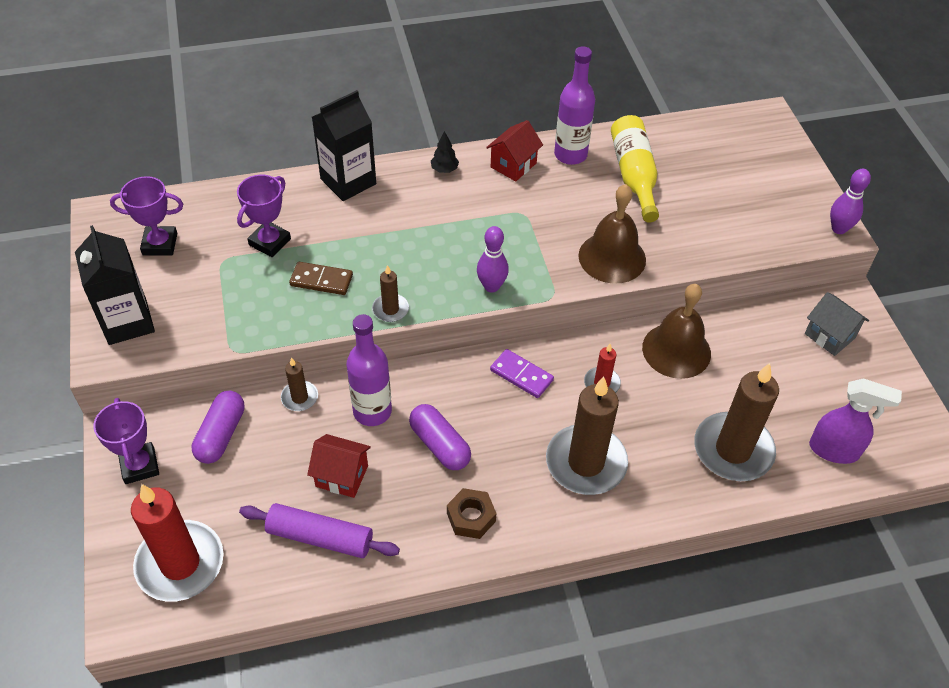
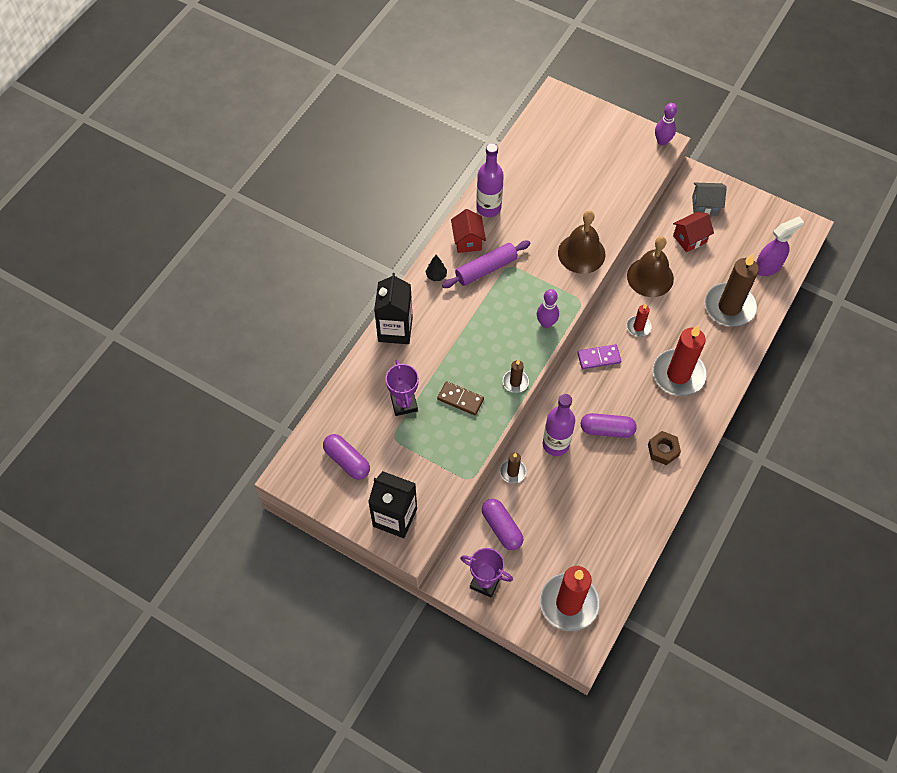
camera: 45 degrees left, 10 degrees up
purple trophy [110,176,183,256] -> purple capsule [323,434,370,480]
purple rolling pin [239,503,400,558] -> purple rolling pin moved to [442,241,530,288]
brown domino [289,262,353,295] -> brown domino turned 60 degrees clockwise [437,381,484,415]
red house [307,434,371,498] -> red house moved to [673,212,714,252]
brown candle [546,377,628,495] -> red candle [653,325,707,396]
yellow bottle [611,115,659,222] -> none

